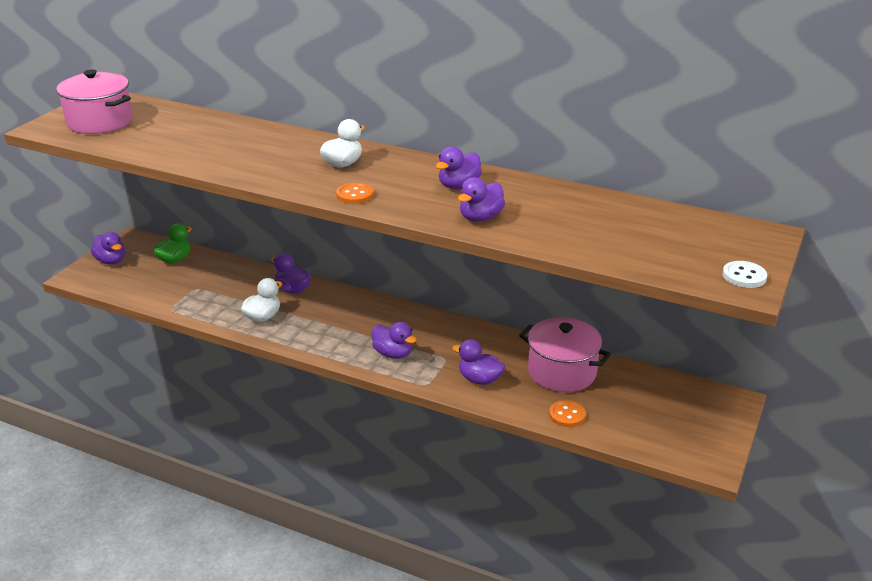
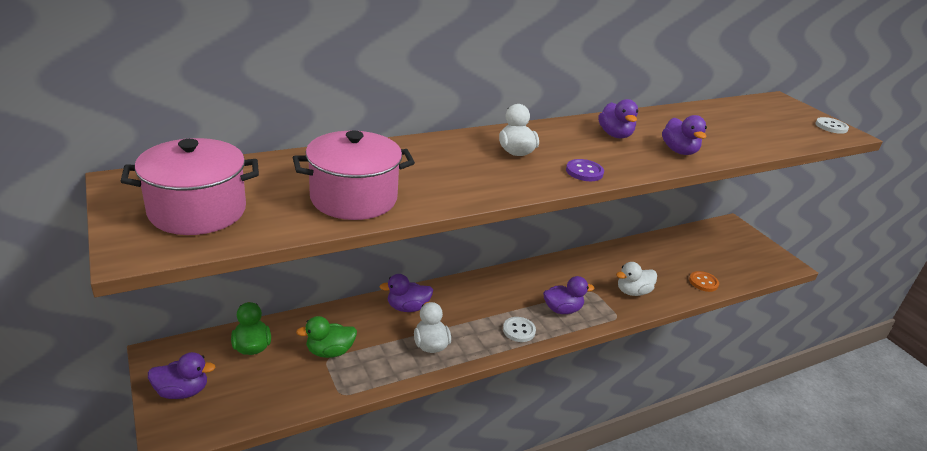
camera: 55 degrees left, 0 degrees up
orange button [336,183,373,204] -> purple button [566,159,604,181]
purple duck [452,339,505,385] -> white duck [616,262,657,296]
pink pot [519,317,611,392] -> pink pot moved to [293,131,415,220]
none -> green duck [296,316,357,358]
none -> white button [503,317,536,342]

